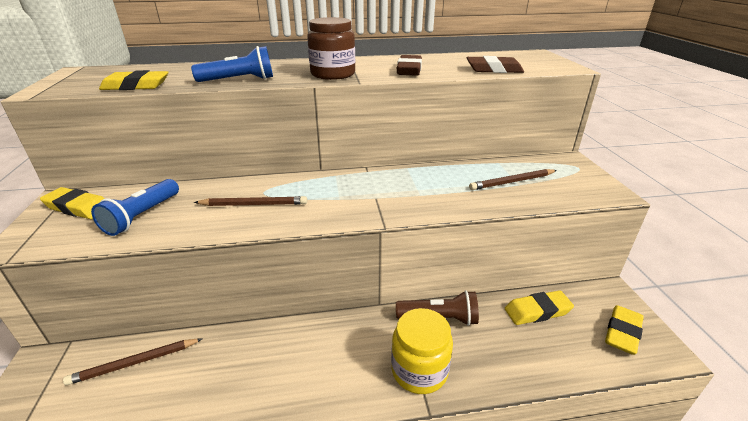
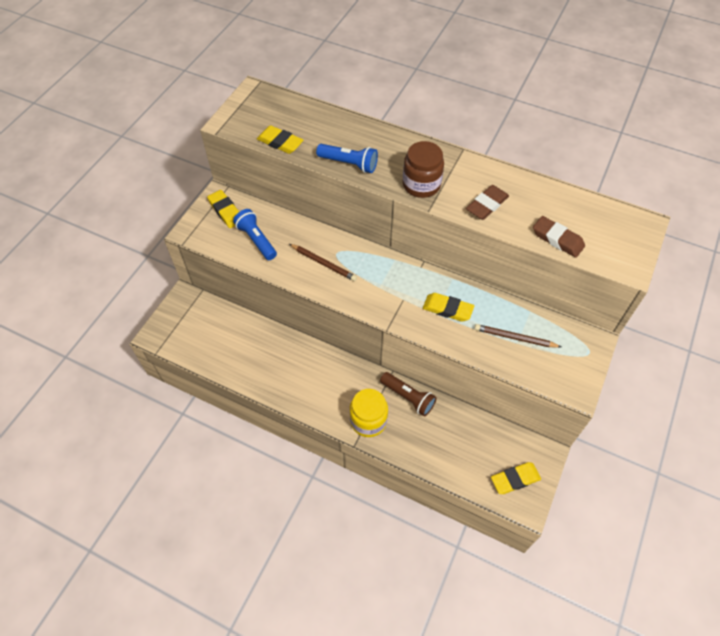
camera: 35 degrees right, 25 degrees up
brown pencil [63,338,202,385] -> none
blue flashlight [91,179,179,236] -> blue flashlight turned 90 degrees clockwise [233,209,277,260]
yellow eraser [505,290,574,325] -> yellow eraser moved to [423,293,474,322]

